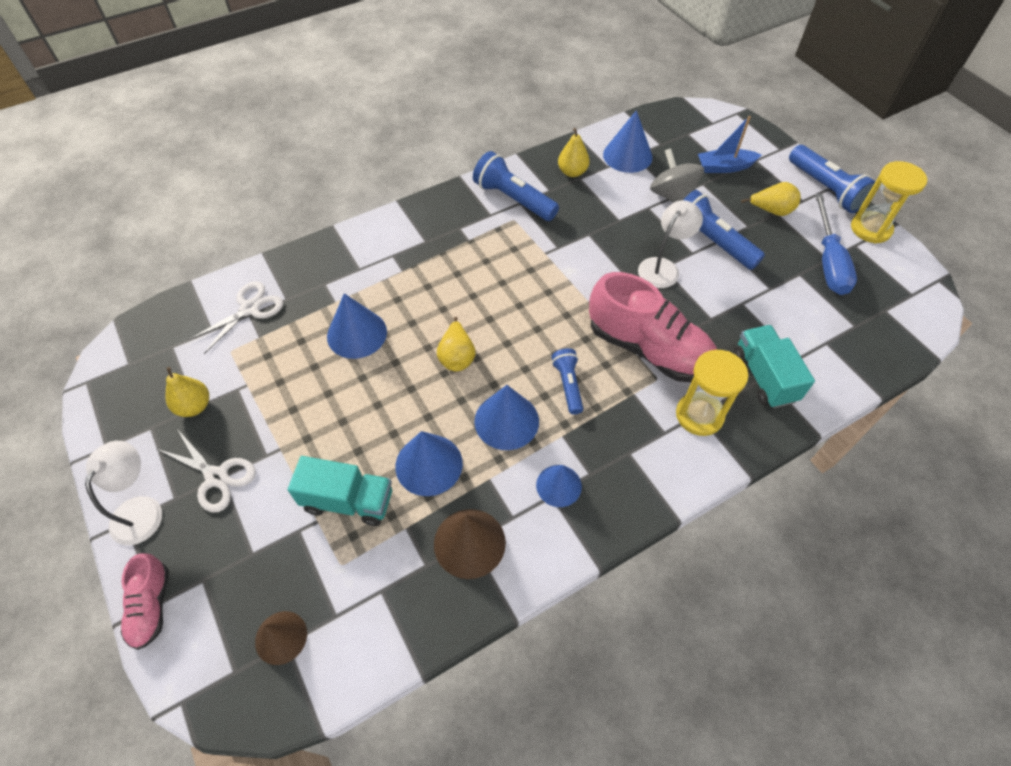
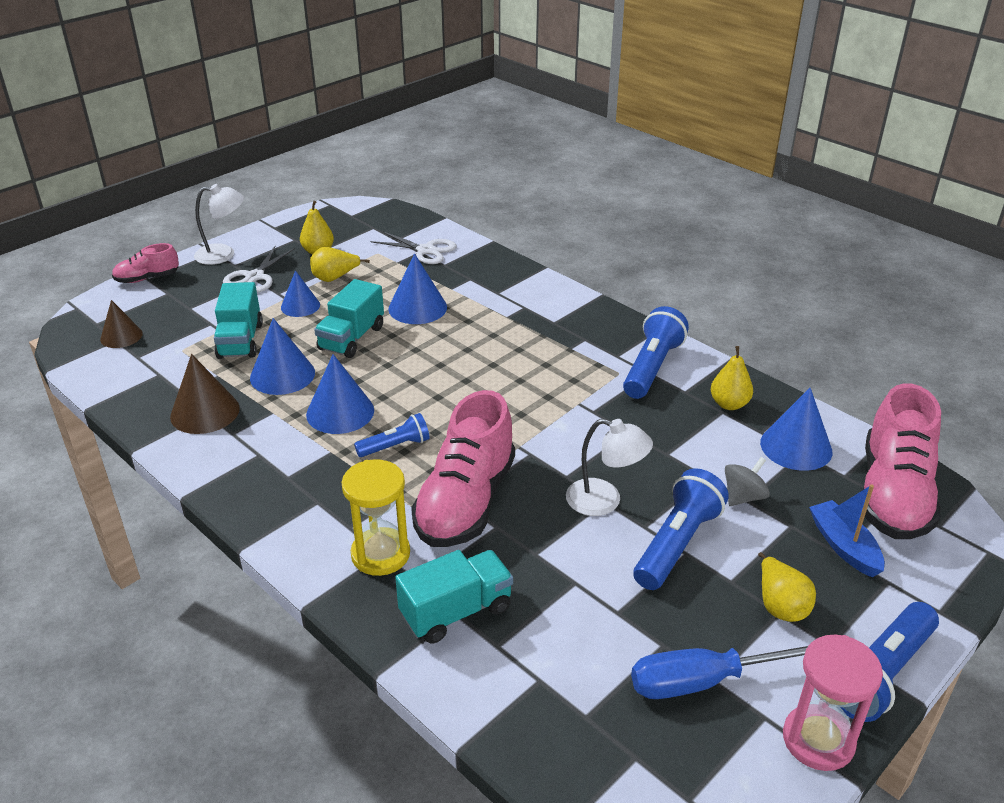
camera: 75 degrees right, 20 degrees down
yellow pear [437,317,476,371] -> yellow pear moved to [310,247,370,282]
blue cone [536,465,582,507] -> blue cone moved to [281,270,320,317]
grey spinning top [650,148,704,203] -> grey spinning top [725,457,770,506], size x0.66
yellow hourglass [851,161,927,244] -> pink hourglass [783,634,883,771]
none -> turquoise truck [314,279,384,358]
none -> pink shoe [862,383,941,539]

